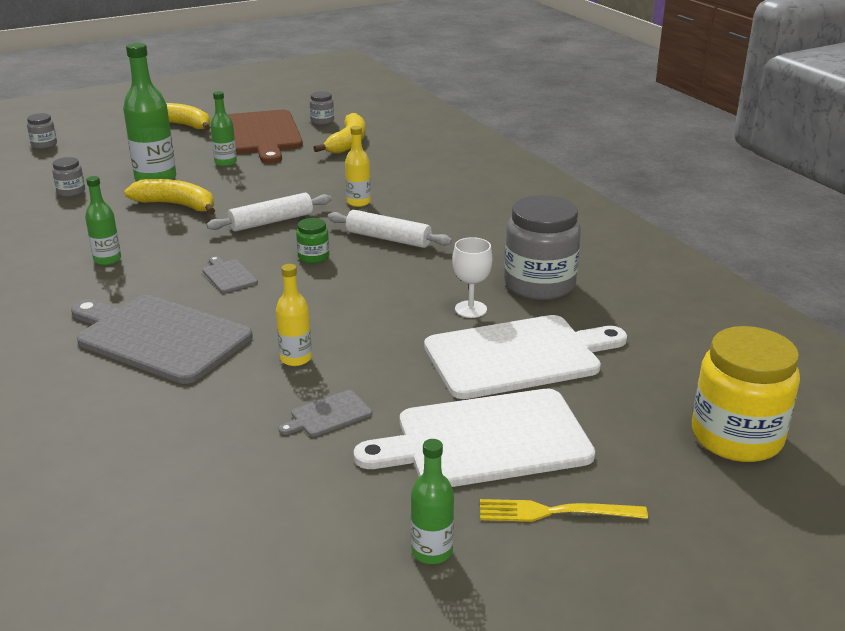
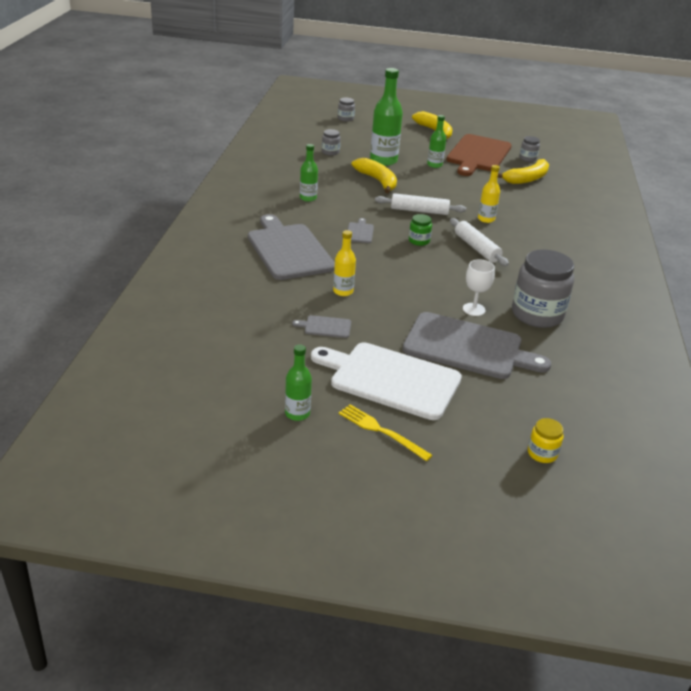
camera: 35 degrees right, 5 degrees up
white cutting board [424,315,627,399] -> grey cutting board [402,312,551,379]
yellow jar [692,326,800,462] -> yellow jar [528,418,563,463], size x0.46

